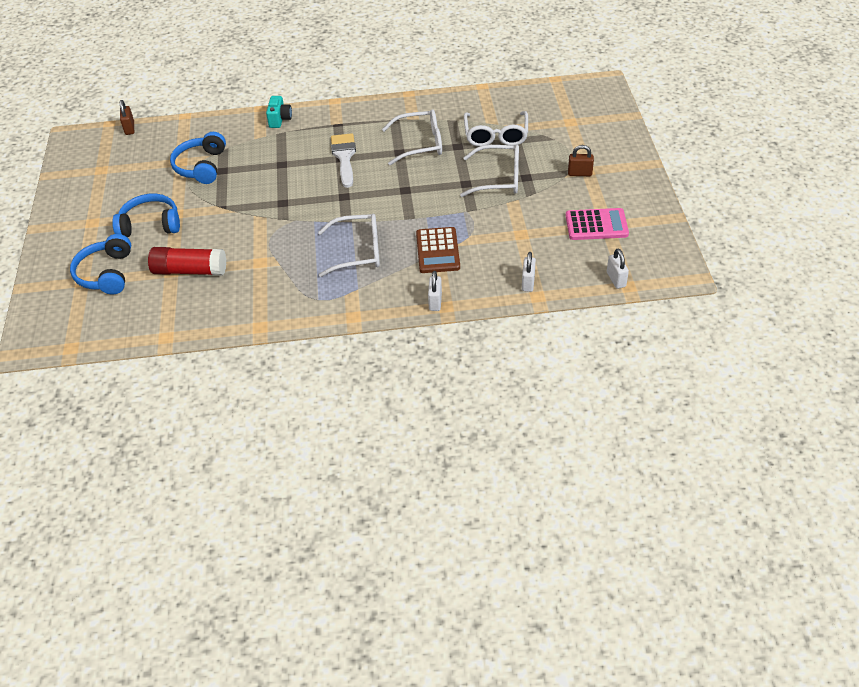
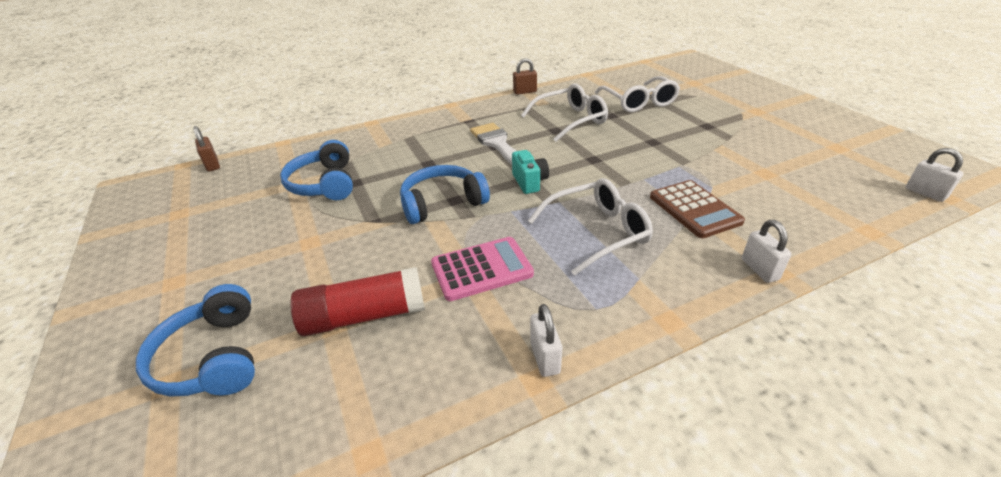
camera: 20 degrees left, 10 degrees down
blue headphones [112,194,180,237] -> blue headphones moved to [400,165,490,224]
turquoise camera [266,96,292,128] -> turquoise camera moved to [512,150,549,194]
white glasses [460,145,519,197] -> none
white padlock [522,252,536,292] -> white padlock moved to [530,304,562,377]
pink calculator [566,208,629,240] -> pink calculator moved to [431,237,534,301]
brown padlock [568,145,594,176] -> brown padlock moved to [513,58,537,95]

